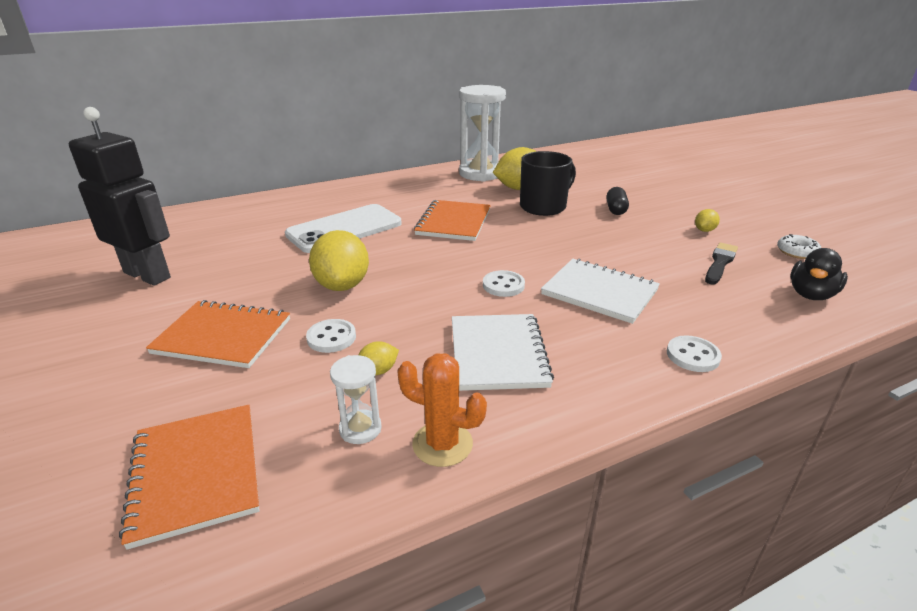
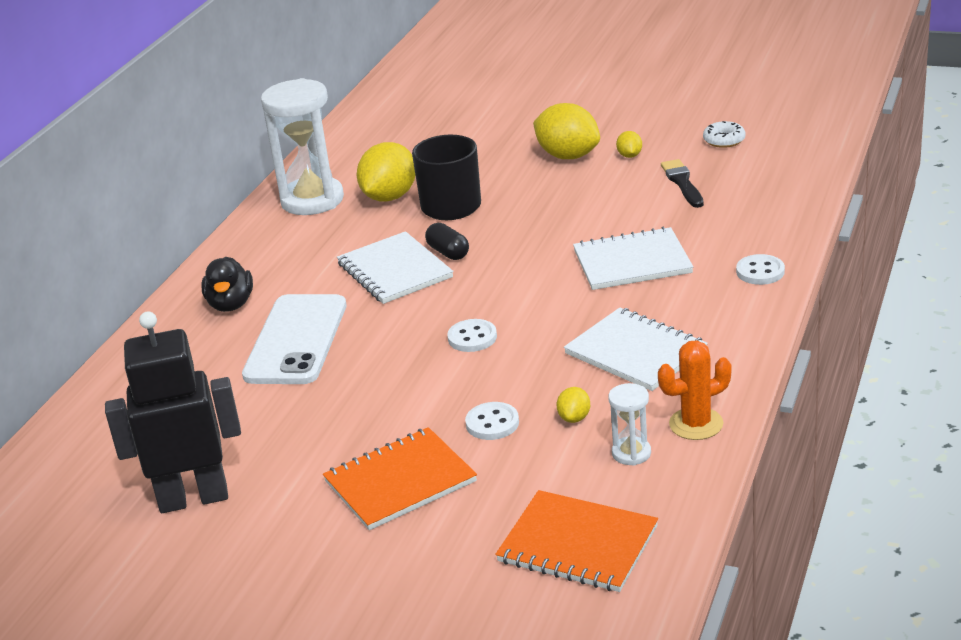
camera: 40 degrees left, 0 degrees up
yellow lemon [309,230,369,291] -> yellow lemon moved to [533,103,600,159]
orange notebook [414,200,491,241] -> white notebook [337,231,453,304]
white button [483,270,525,297] -> white button moved to [447,319,497,352]
black capsule [606,187,629,215] -> black capsule moved to [425,223,469,260]
black duck [790,248,848,300] -> black duck moved to [201,257,253,312]

